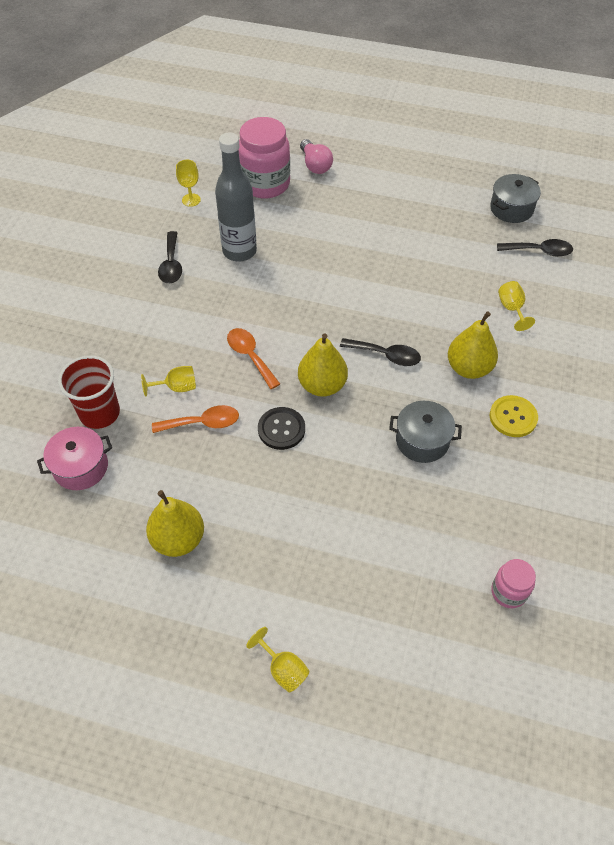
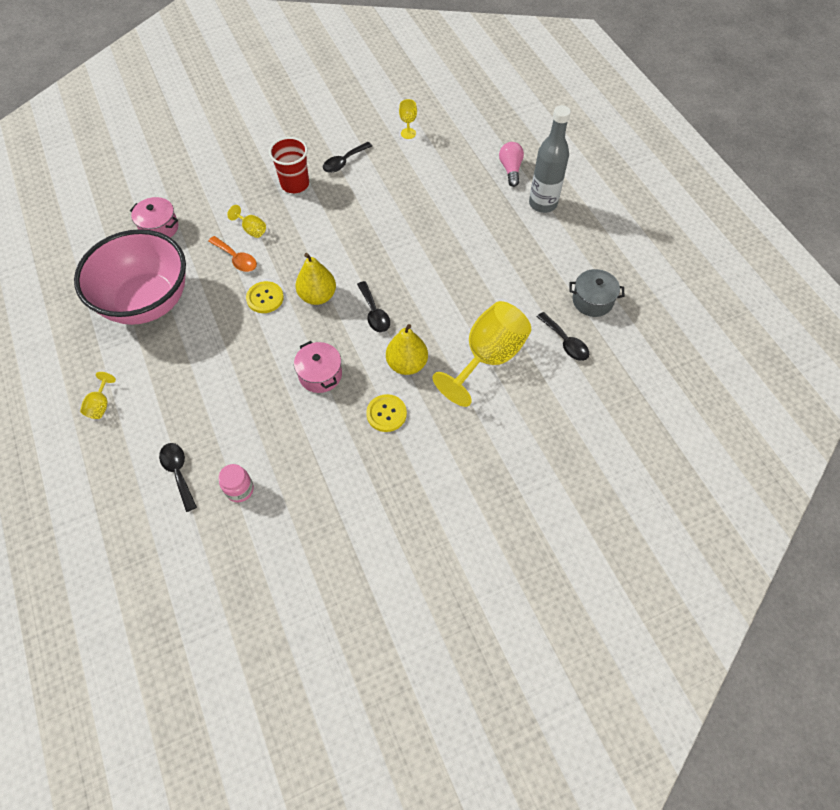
camera: 50 degrees right, 5 degrees up
red cup [58,355,120,429] -> red cup moved to [269,137,309,193]
yellow pear [146,490,204,557] -> pink bowl [74,229,186,325]
grey bottle [215,132,257,262] -> grey bottle moved to [529,105,571,213]
orange spoon [227,328,280,389] -> none
pink jar [238,117,290,198] -> none
black button [258,407,305,450] -> yellow button [246,281,284,313]
pink light bulb [300,139,333,174] -> pink light bulb turned 150 degrees clockwise [499,142,524,187]
grey pot [389,401,462,463] -> pink pot [294,341,342,393]
yellow goblet [498,281,535,331] -> yellow goblet [433,301,531,407], size x2.39
none -> black spoon [159,443,197,512]

